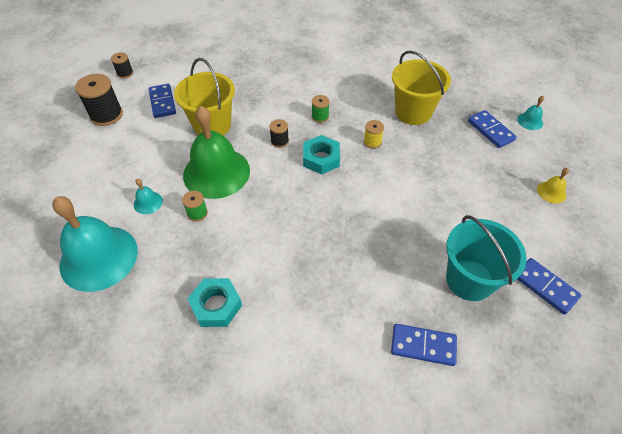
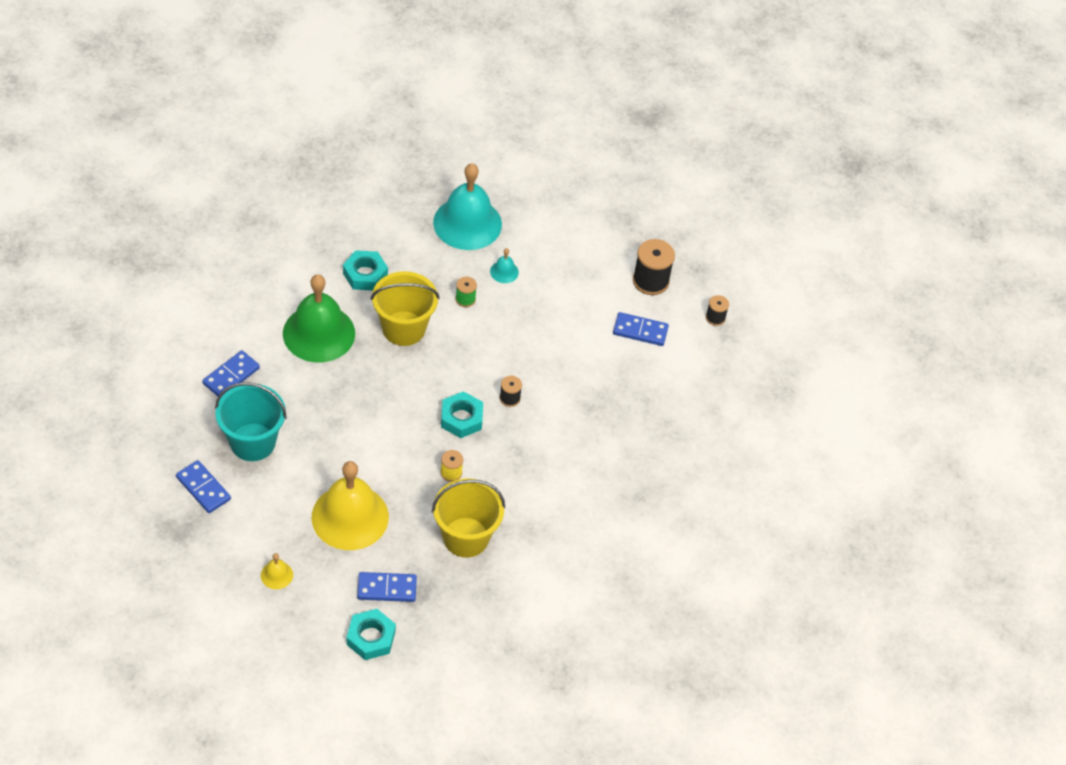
camera: 115 degrees right, 0 degrees up
yellow bucket [174,58,235,135] -> yellow bucket moved to [371,271,439,346]
green bell [183,106,250,199] -> green bell moved to [283,274,355,363]
green spool [312,95,330,123] -> none
turquoise bell [517,96,544,130] -> turquoise nut [346,609,396,660]
blue domino [517,258,582,315] -> blue domino turned 60 degrees clockwise [176,460,231,513]
none -> yellow bell [312,461,389,550]

